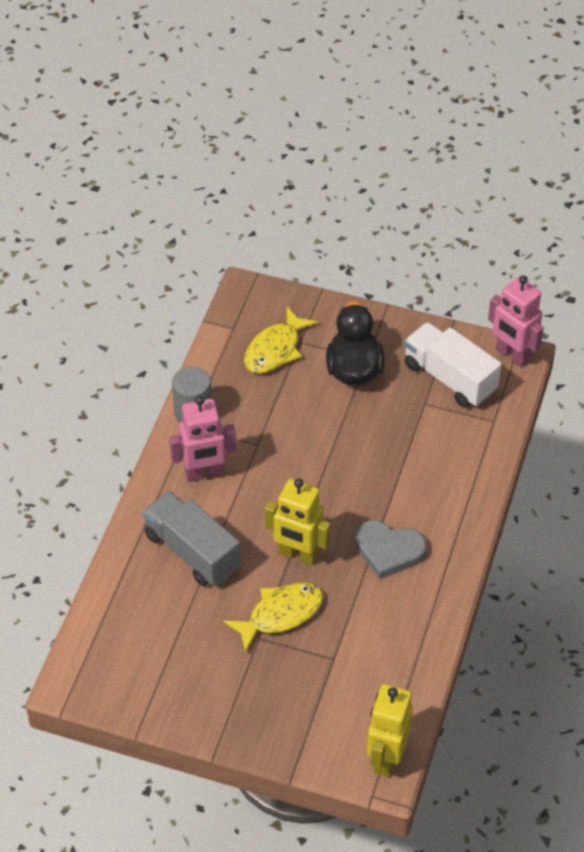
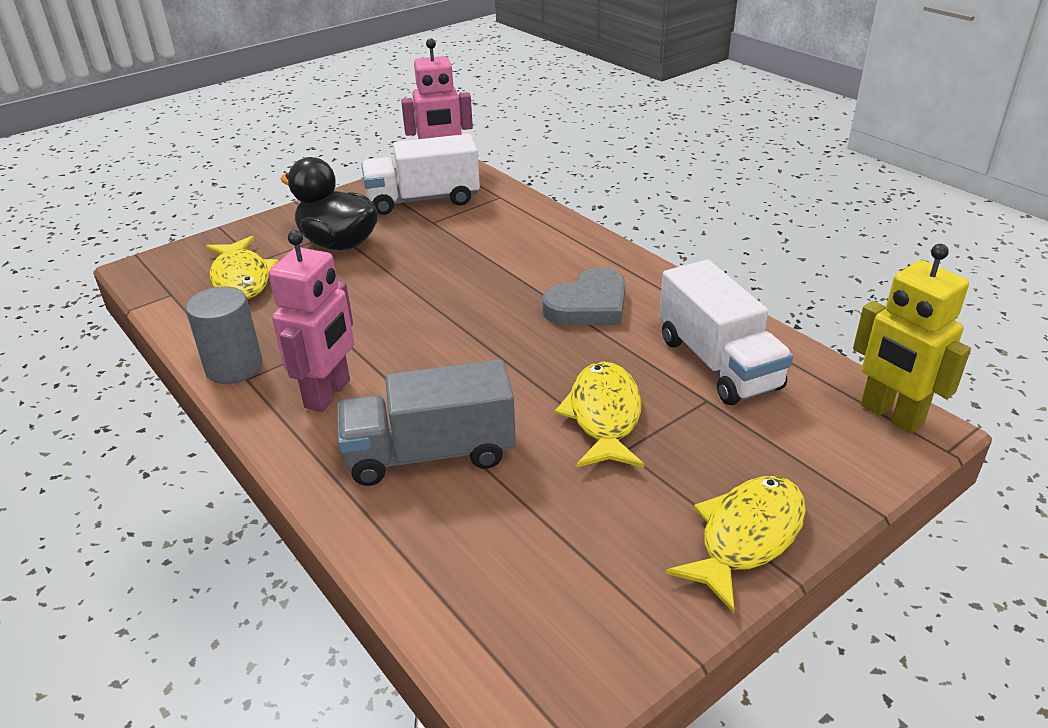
camera: 55 degrees left, 15 degrees down
yellow robot [265,478,330,565] -> none
none -> white truck [659,260,793,405]
none -> yellow fish [665,476,806,613]

